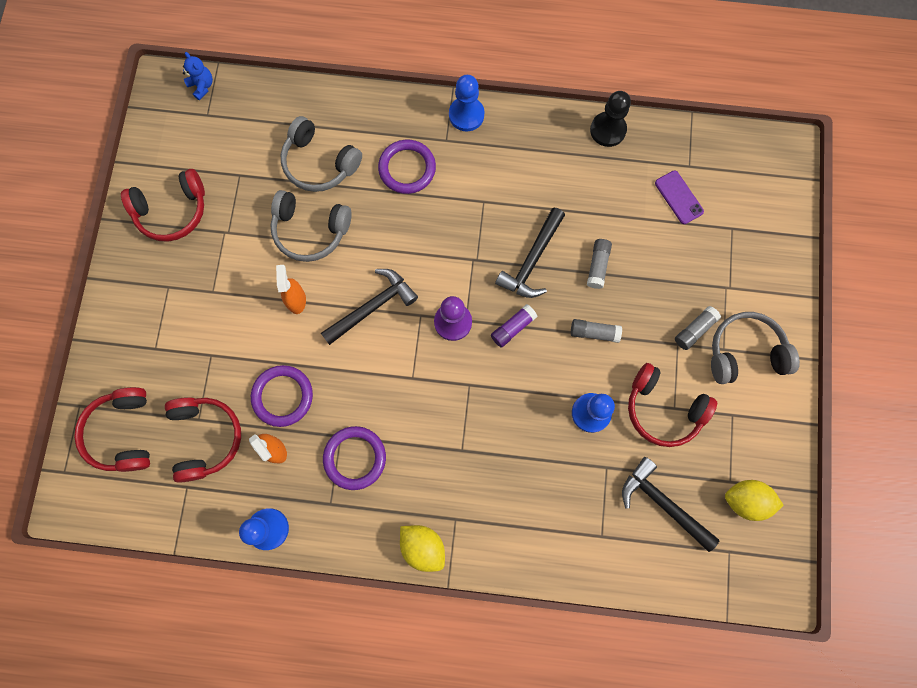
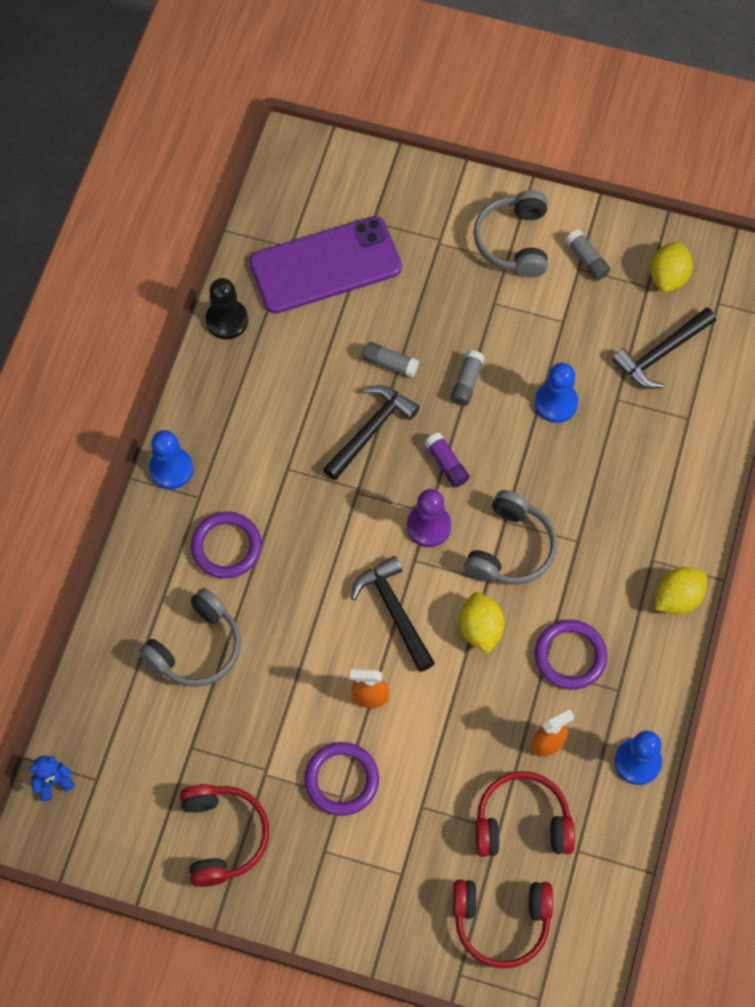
camera: 80 degrees left, 10 degrees down
purple ring [251,365,313,427] -> purple ring moved to [304,742,379,816]
grey headphones [270,190,352,262] -> grey headphones moved to [464,490,557,585]
black hammer [495,207,565,298] -> black hammer turned 90 degrees counterclockwise [323,385,419,480]
red headphones [628,363,717,447] -> none
purple phone [655,171,704,224] -> purple phone [249,216,402,314], size x2.32
grey glue stick [675,306,721,350] -> grey glue stick moved to [565,229,611,280]
none -> yellow lemon [459,592,504,654]

